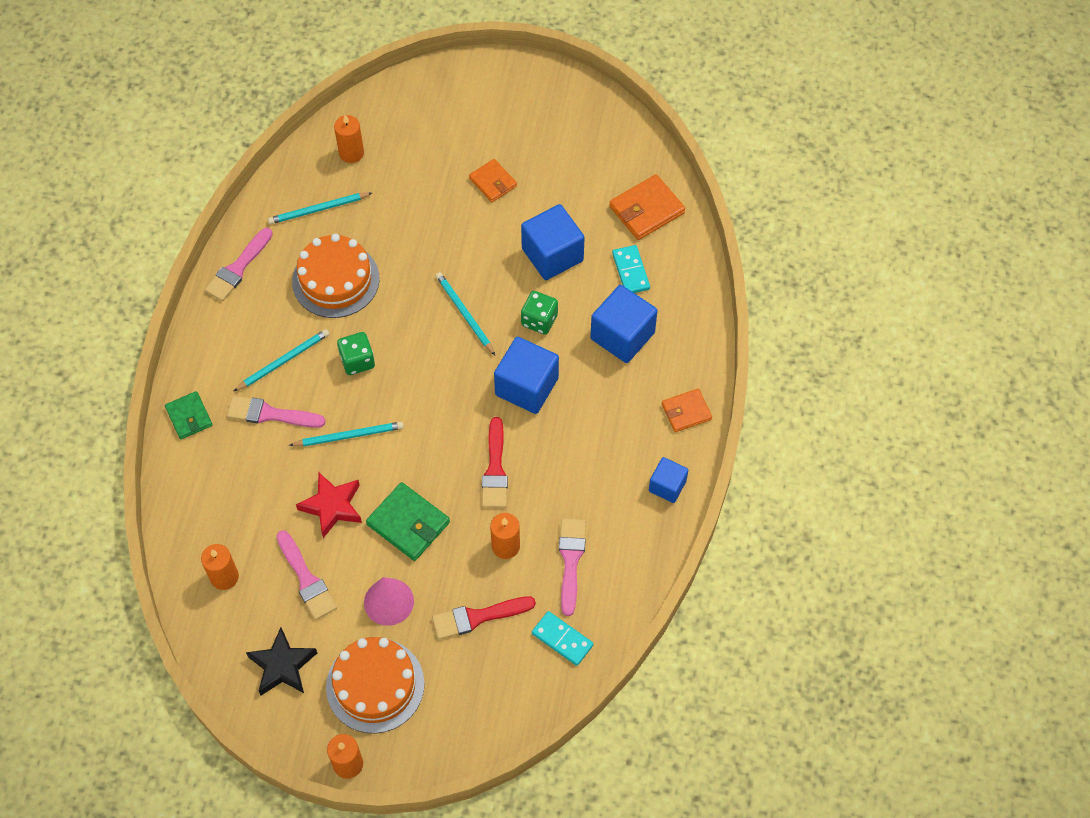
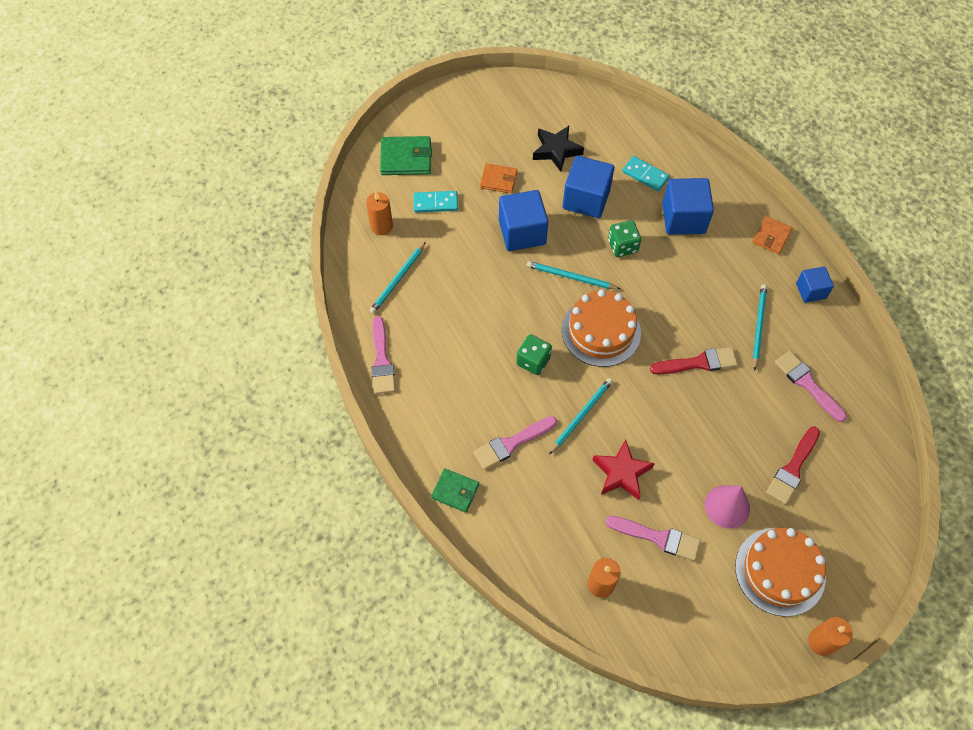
camera: 40 degrees left, 0 degrees up
turquoise pencil [234,329,329,391] -> turquoise pencil moved to [752,284,767,371]
black star [246,627,317,695] -> black star moved to [533,126,584,171]
orange cake [292,234,380,318] -> orange cake moved to [562,289,641,367]
green wallet [366,482,450,561] -> green wallet moved to [380,136,432,175]
red brush [482,417,508,508] -> red brush turned 60 degrees counterclockwise [650,347,738,374]
orange candle [490,513,520,559] -> none
blue cube [494,337,559,414] -> blue cube moved to [499,190,548,251]
turquoise domino [532,611,594,666] -> turquoise domino moved to [414,191,458,213]
orange wallet [609,174,685,240] -> none

